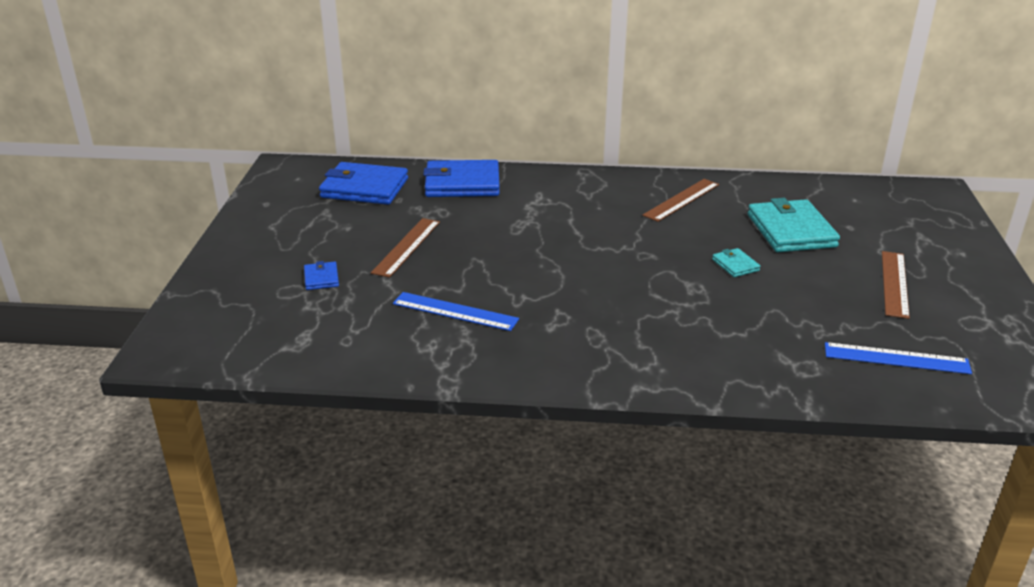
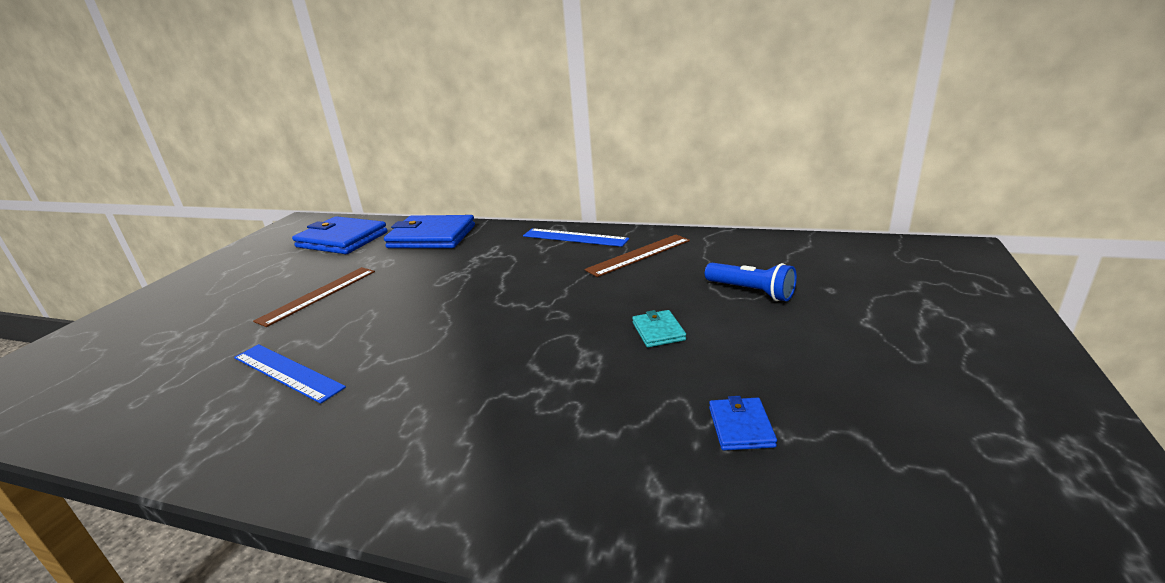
camera: 15 degrees right, 5 degrees down
blue wallet [304,261,339,290] -> blue wallet moved to [709,396,777,450]
turquoise wallet [748,198,840,252] -> blue flashlight [705,263,797,301]
blue ruler [825,342,972,374] -> blue ruler moved to [523,228,629,247]
brown ruler [882,251,910,319] -> none

